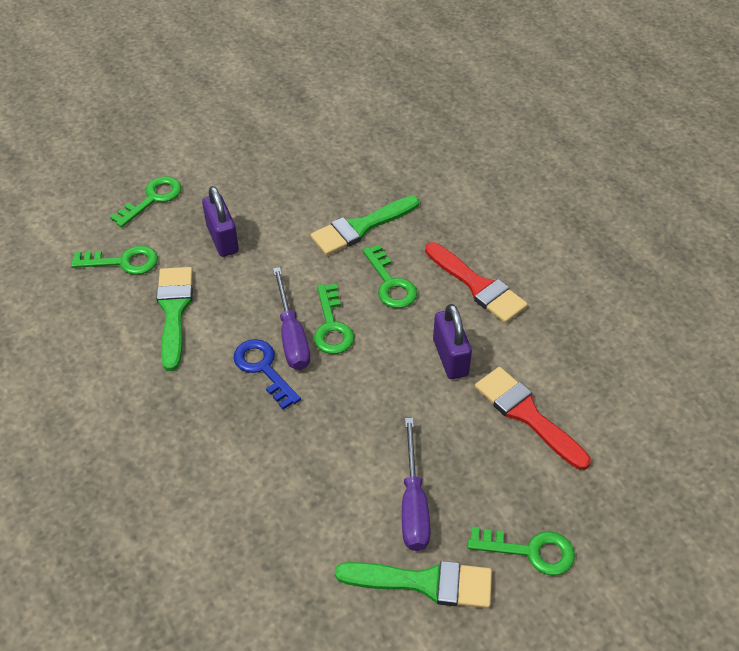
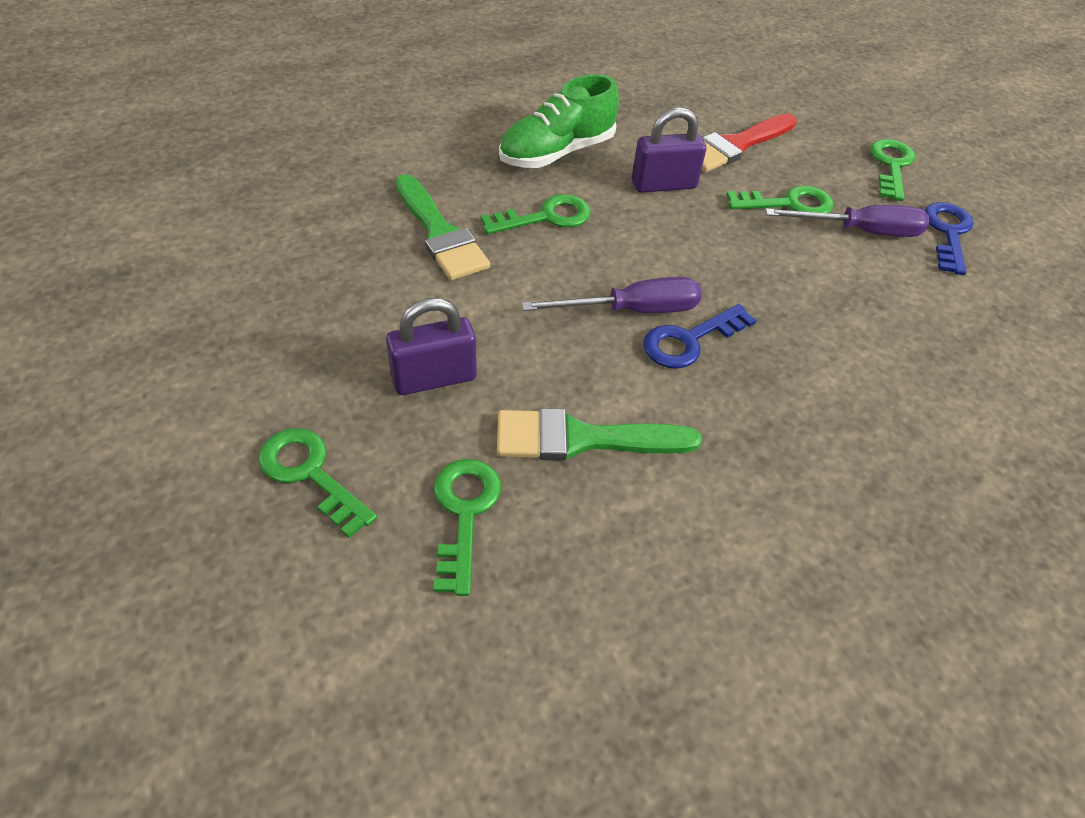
camera: 90 degrees left, 0 degrees up
green key [314,284,354,354] -> green key moved to [726,185,834,213]
green brush [335,561,492,608] -> blue key [924,202,973,275]
red brush [425,242,528,323] -> green shoe [499,74,619,168]

